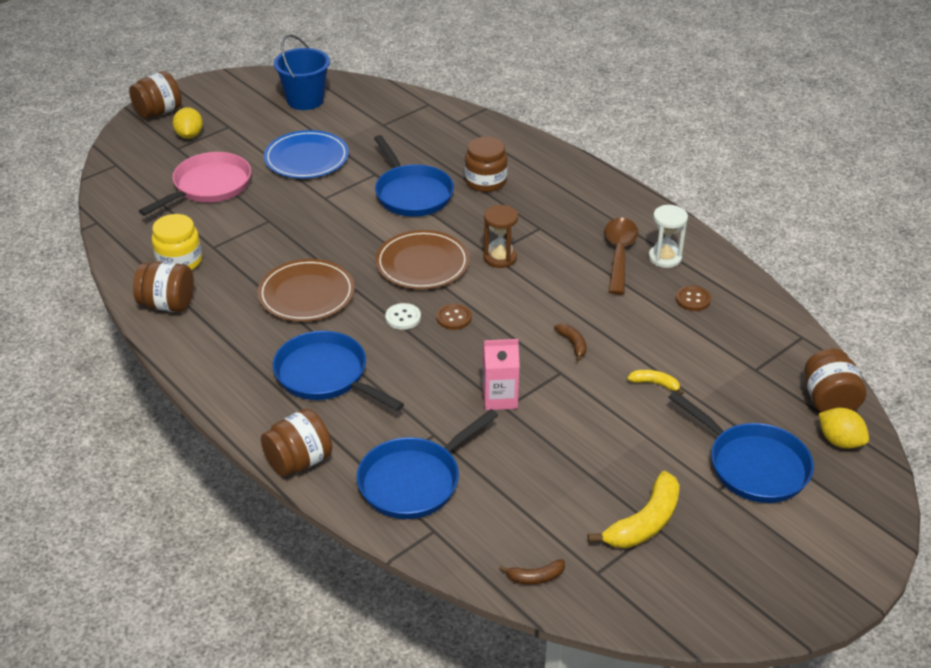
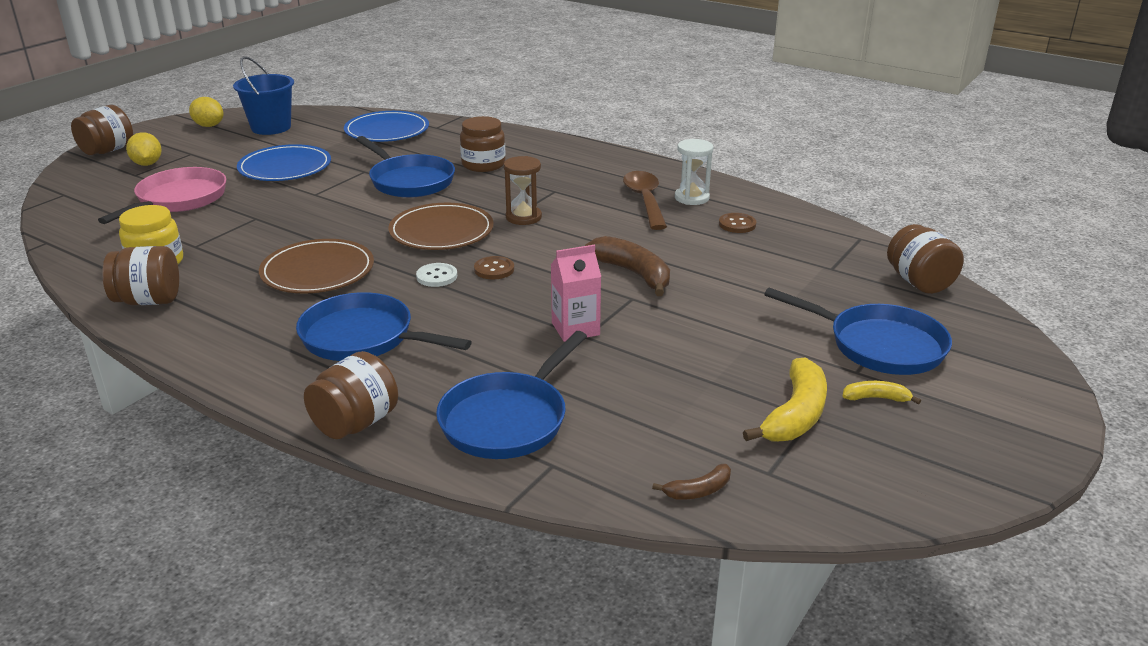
camera: 15 degrees left, 10 degrees down
brown banana [554,324,587,362] -> brown banana [585,236,670,296], size x1.93
yellow banana [627,370,684,395] -> yellow banana moved to [843,381,921,404]
yellow lemon [819,408,869,449] -> yellow lemon moved to [189,97,223,127]
none -> blue plate [344,111,429,142]

